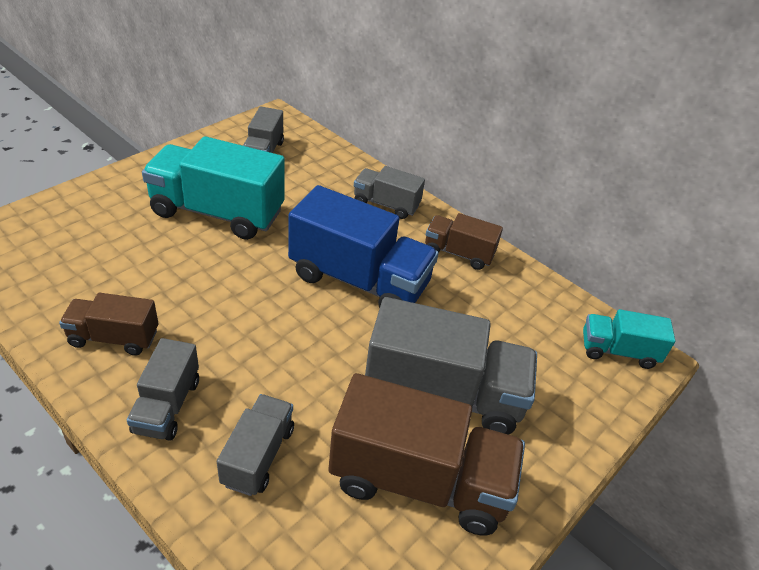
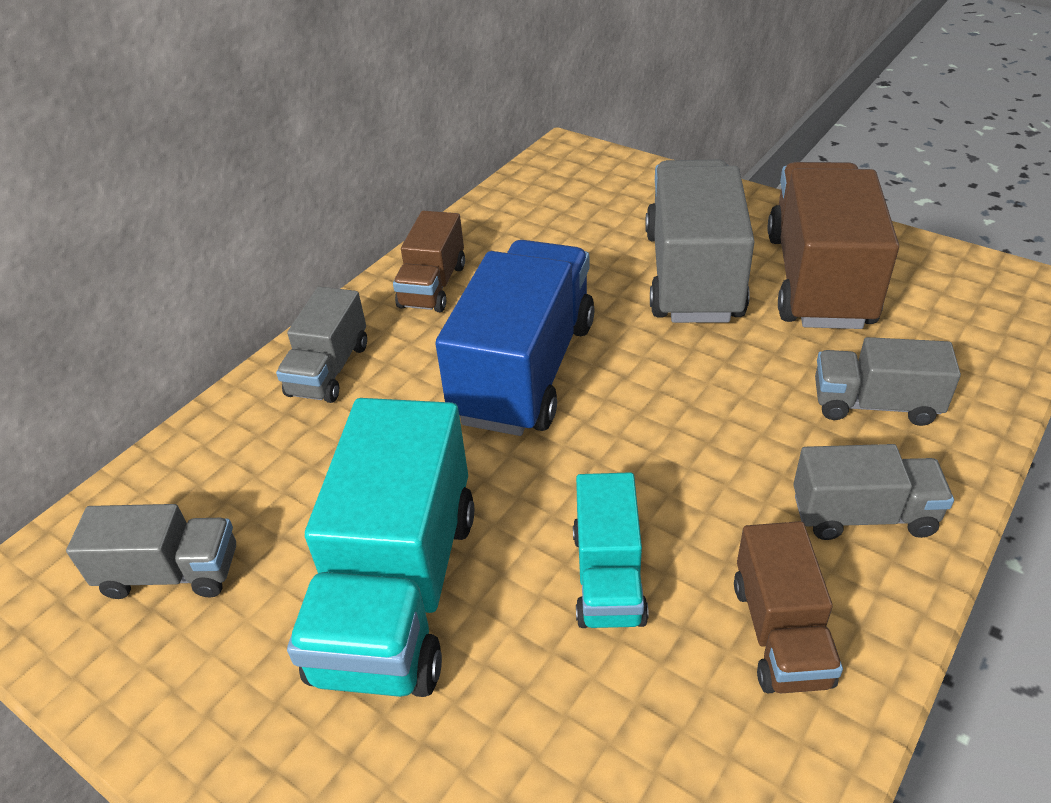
camera: 90 degrees left, 0 degrees up
turquoise truck [583,309,675,369] -> turquoise truck moved to [573,472,649,628]

